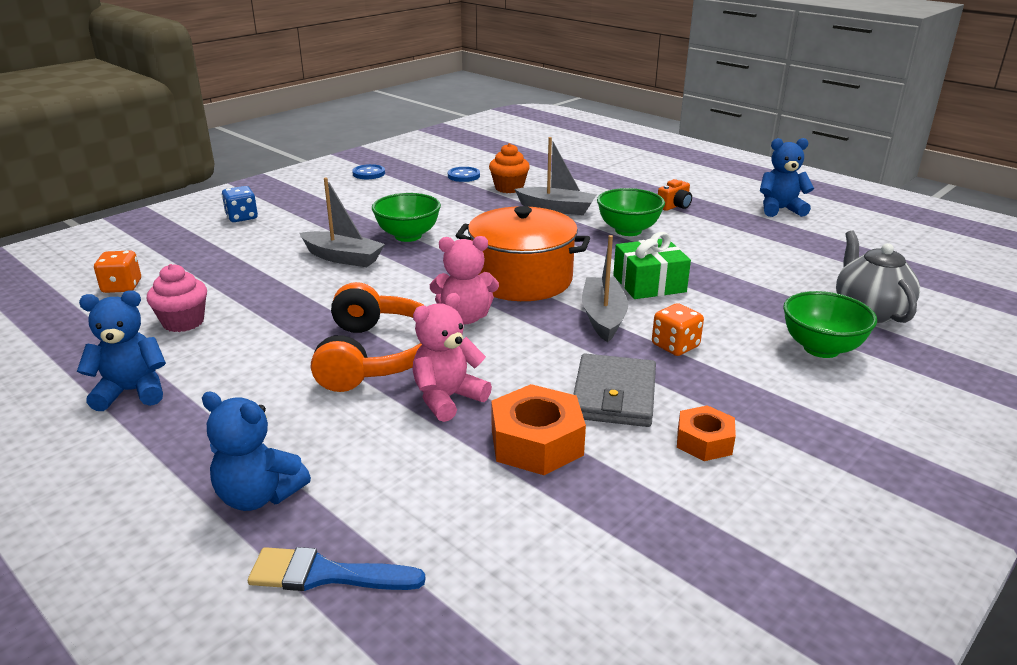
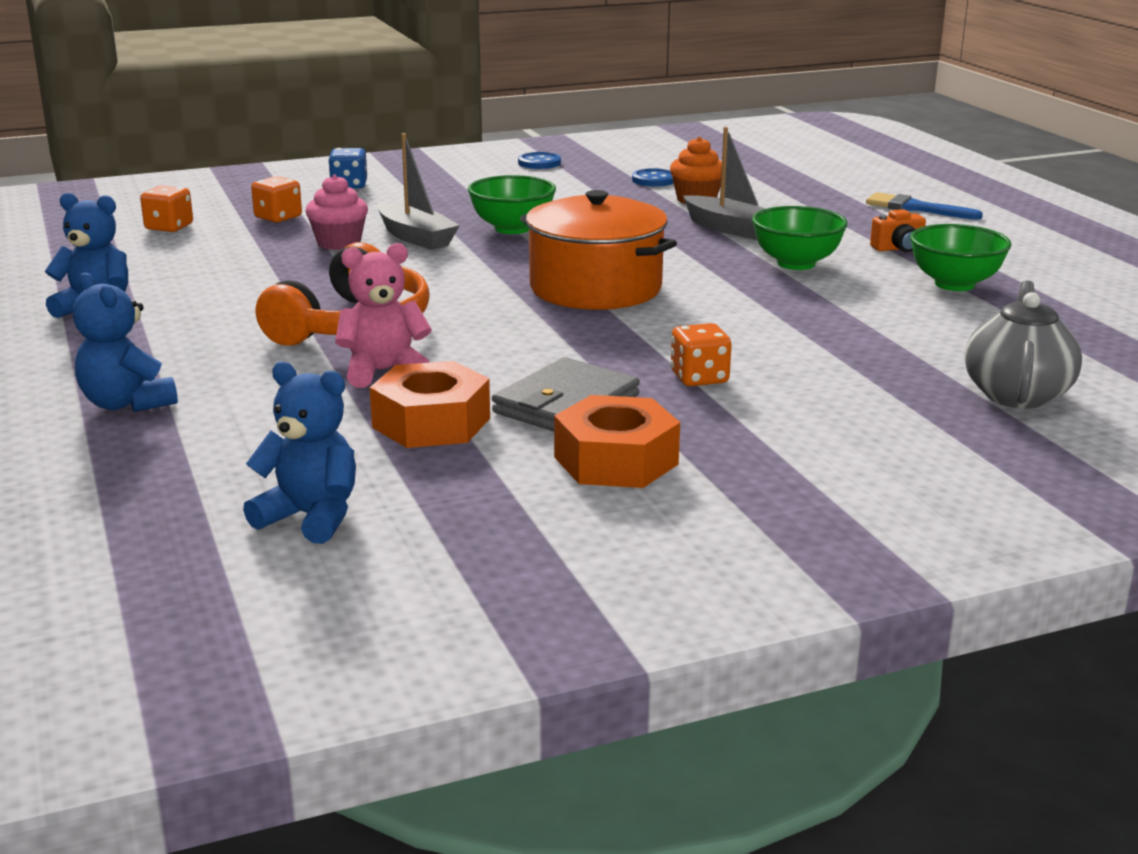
camera: 25 degrees right, 5 degrees down
pink cupcake [147,264,207,332] -> pink cupcake moved to [306,174,368,250]
blue brush [248,547,426,591] -> blue brush moved to [866,192,983,220]
pink teddy bear [430,236,499,324] -> none
grey boat [582,235,628,342] -> none
green gift [613,232,691,299] -> none
orange nut [677,405,736,461] -> orange nut [554,395,680,488], size x1.61
blue teddy bear [760,138,814,217] -> blue teddy bear moved to [243,362,356,544]
green bowl [783,291,877,358] -> green bowl moved to [910,224,1012,291]
none -> orange dice [251,176,302,223]

